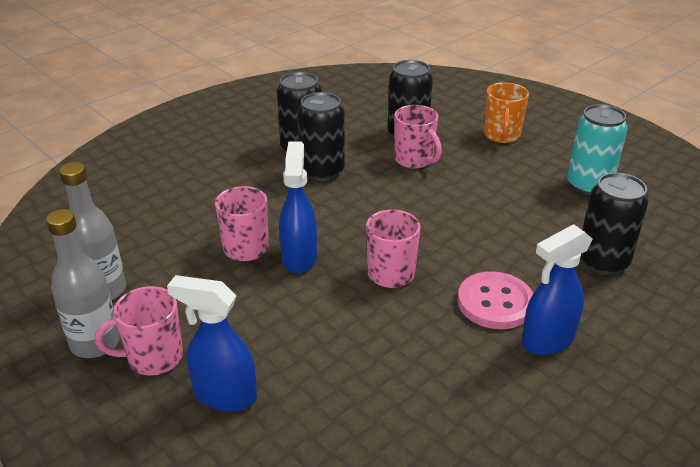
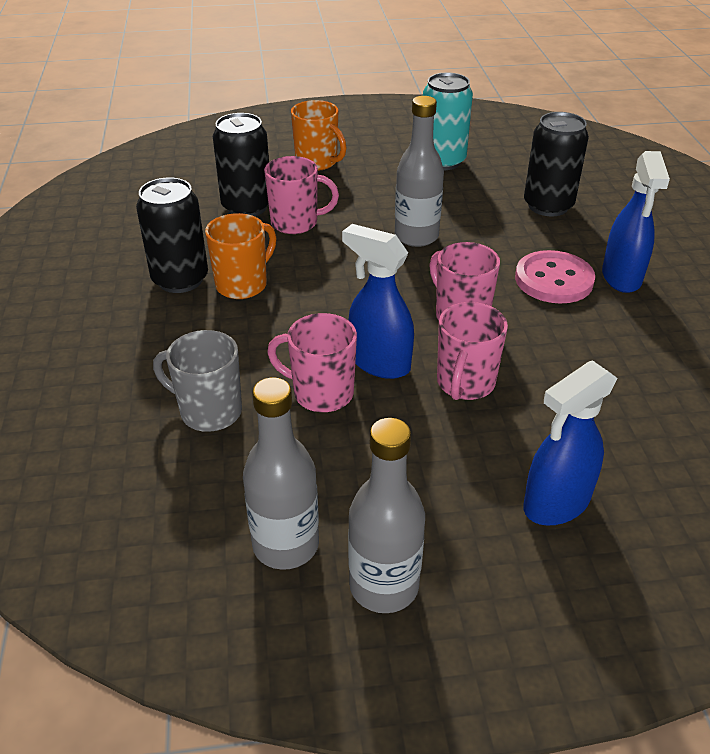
camera: 55 degrees left, 5 degrees up
pink mug [95,286,183,376] -> pink mug moved to [437,302,508,400]
black can [298,92,345,181] -> orange mug [205,213,276,299]
none -> grey mug [153,330,242,432]
none -> grey bottle [395,96,444,247]

